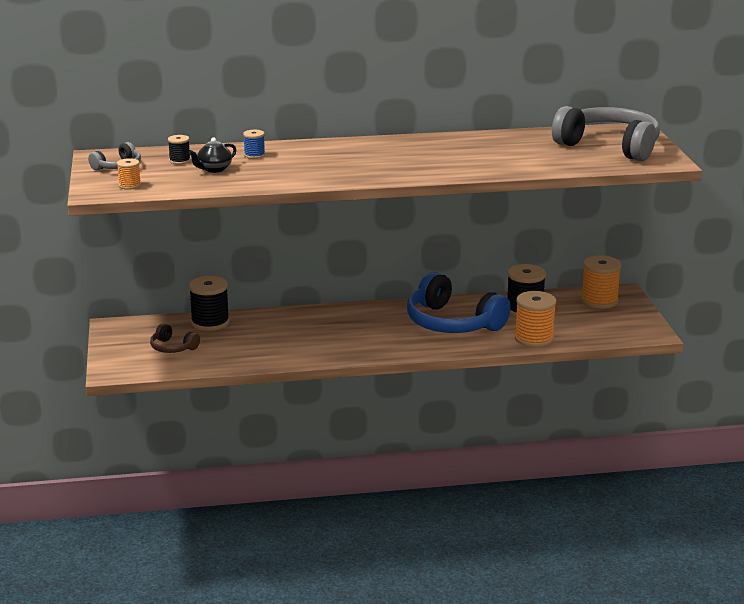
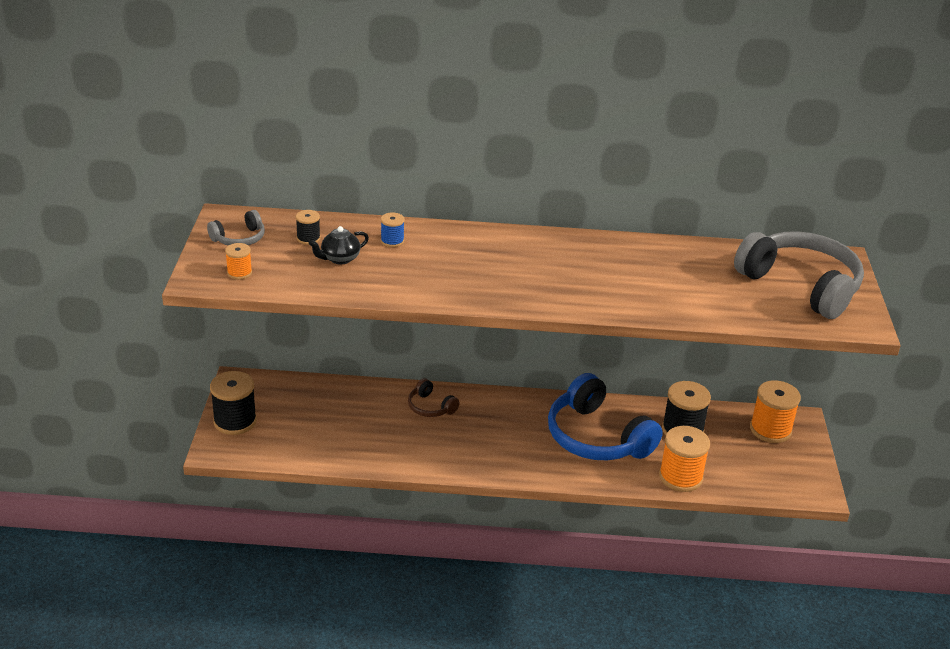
camera: 10 degrees right, 10 degrees up
brown headphones [150,323,200,353] -> brown headphones moved to [408,378,460,417]
black spool [189,276,230,331] -> black spool moved to [210,371,257,435]

